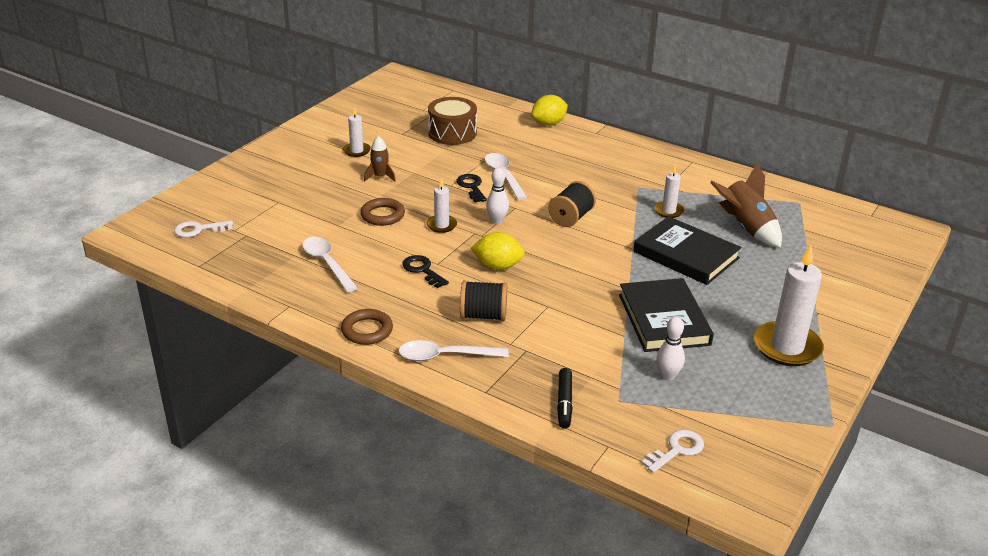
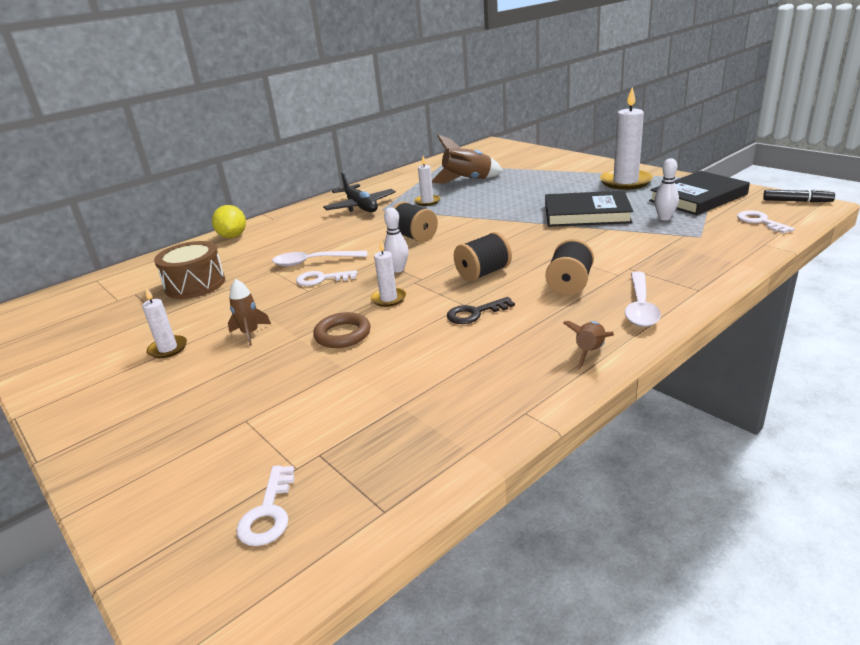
camera: 70 degrees left, 5 degrees down
white spoon [302,237,358,292] -> none
brown ring [341,309,393,345] -> brown rocket [563,321,614,369]
black key [456,174,487,202] -> white key [296,270,357,286]
yellow lemon [471,232,525,270] -> black spool [454,232,512,282]
black marker [557,368,573,429] -> black marker moved to [763,189,835,202]
black book [633,216,742,285] -> black book moved to [649,171,750,215]
none -> black plane [323,172,396,212]

